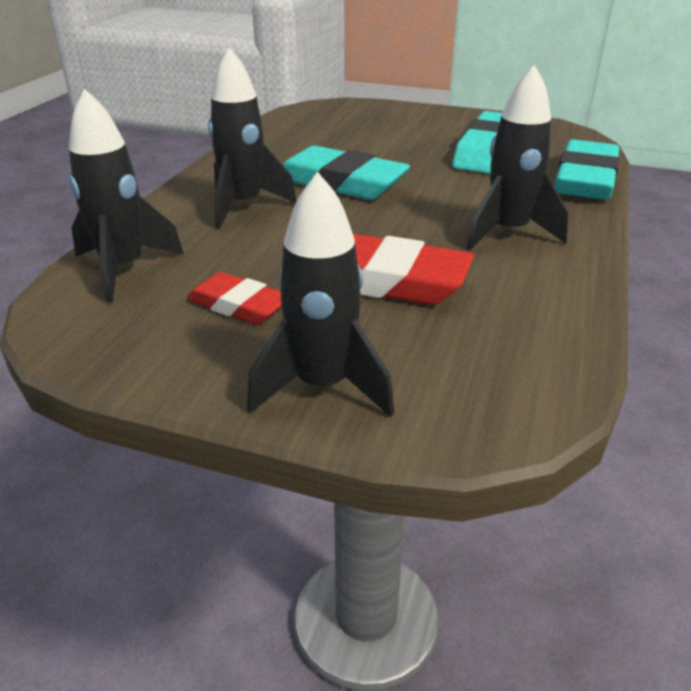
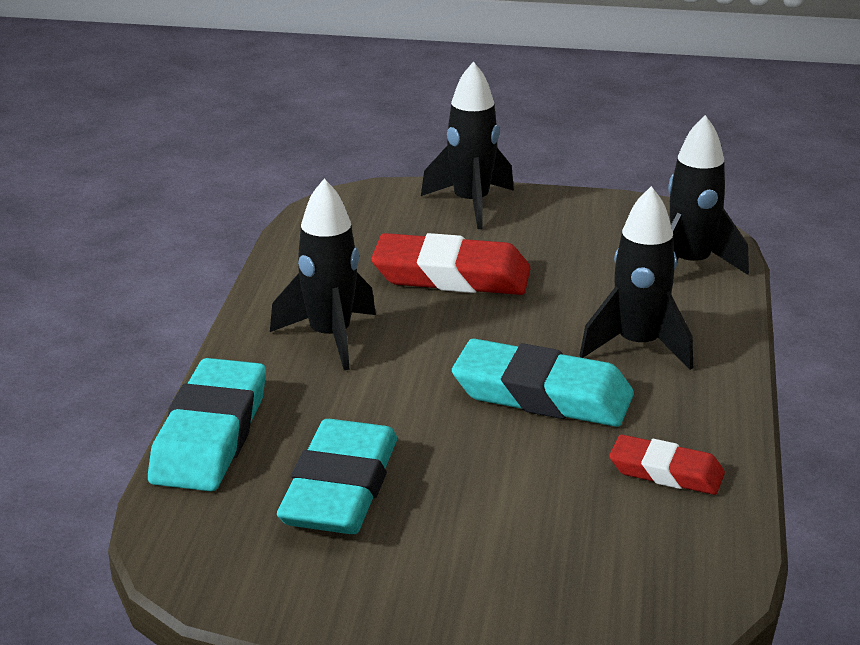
camera: 170 degrees right, 5 degrees down
red eraser [187,272,281,325] -> red eraser moved to [609,434,725,495]

